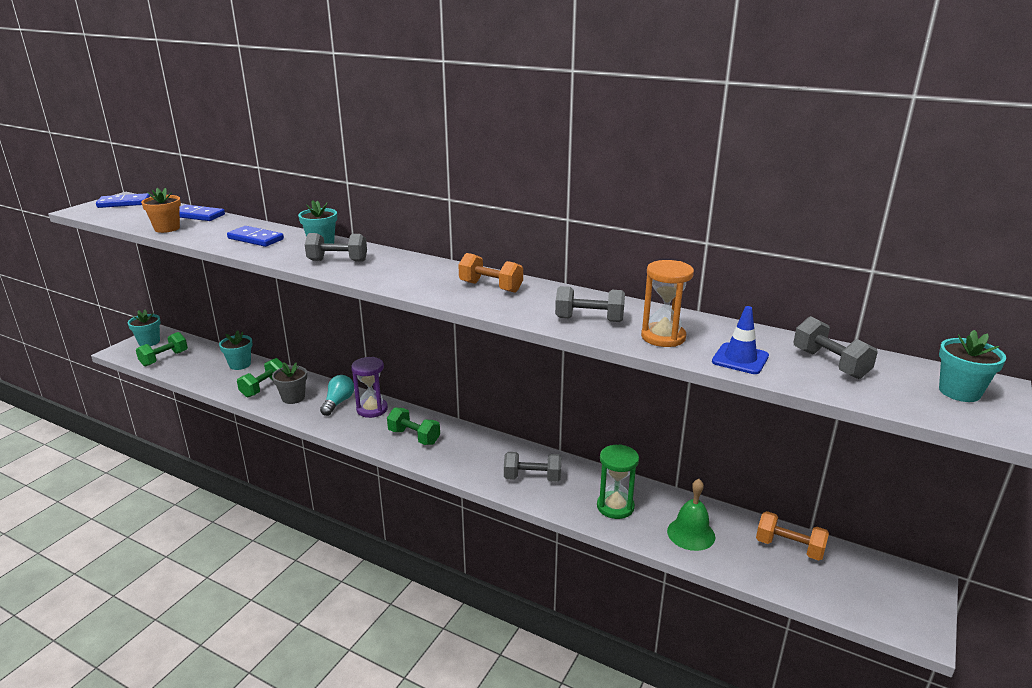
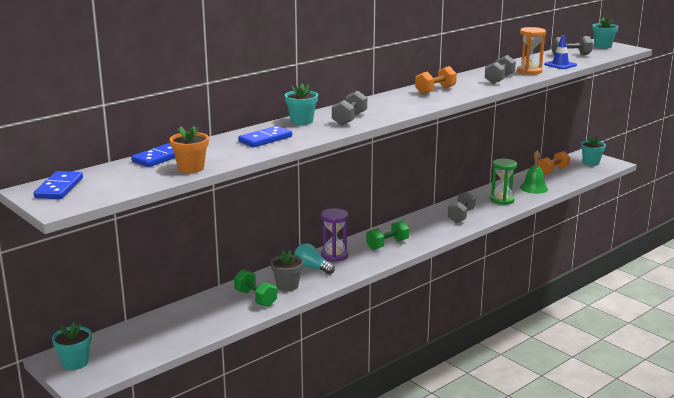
camera: 70 degrees left, 5 degrees down
green dumbbell [136,332,188,367] -> none
turquoise flower pot [219,330,253,370] -> turquoise flower pot moved to [581,136,606,166]

